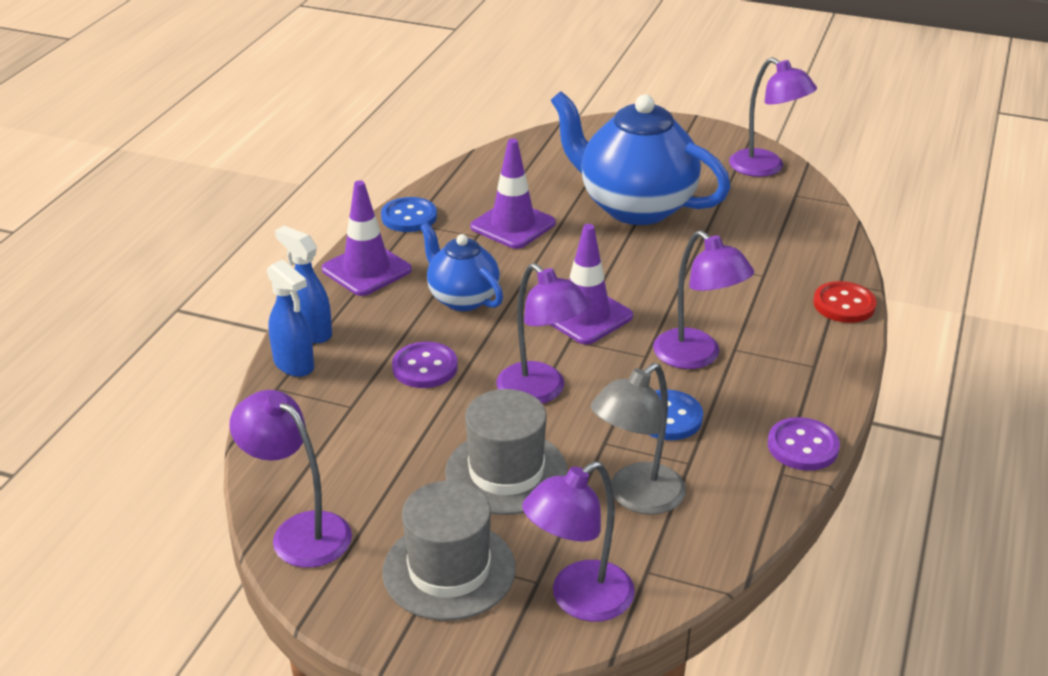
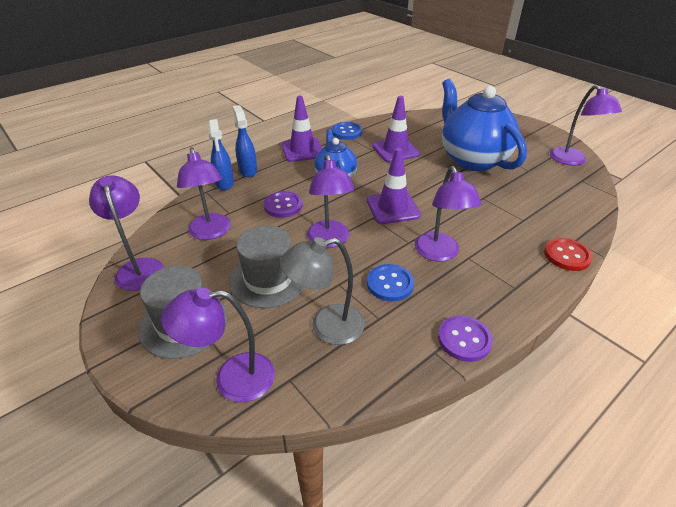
camera: 30 degrees right, 5 degrees up
none -> purple lamp [177,147,231,240]

